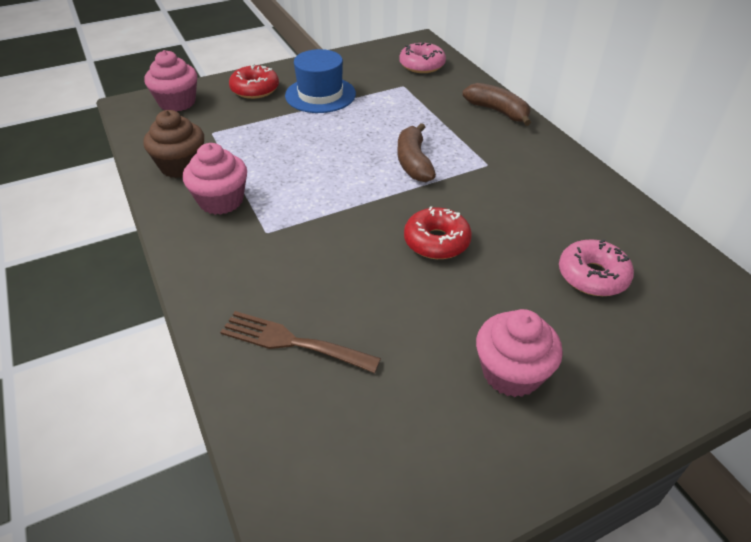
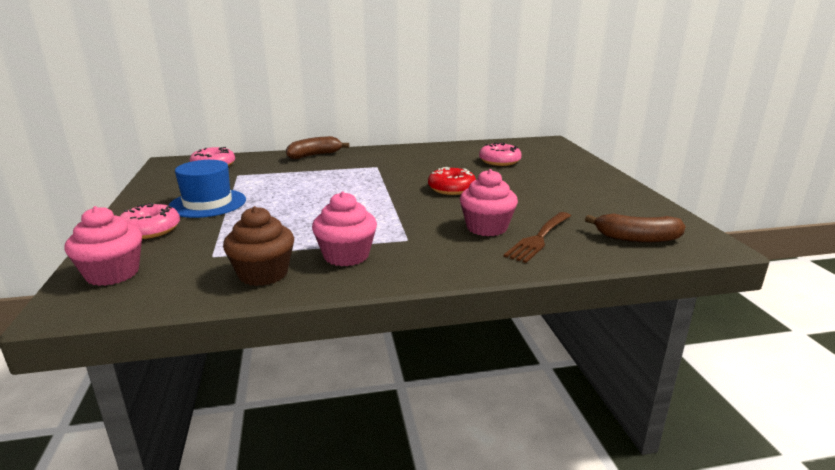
camera: 75 degrees left, 20 degrees down
red donut [229,64,279,99] -> pink donut [119,203,180,239]
brown banana [397,123,436,182] -> brown banana moved to [585,214,686,243]
pink cupcake [476,309,563,397] -> pink cupcake moved to [460,169,518,236]

